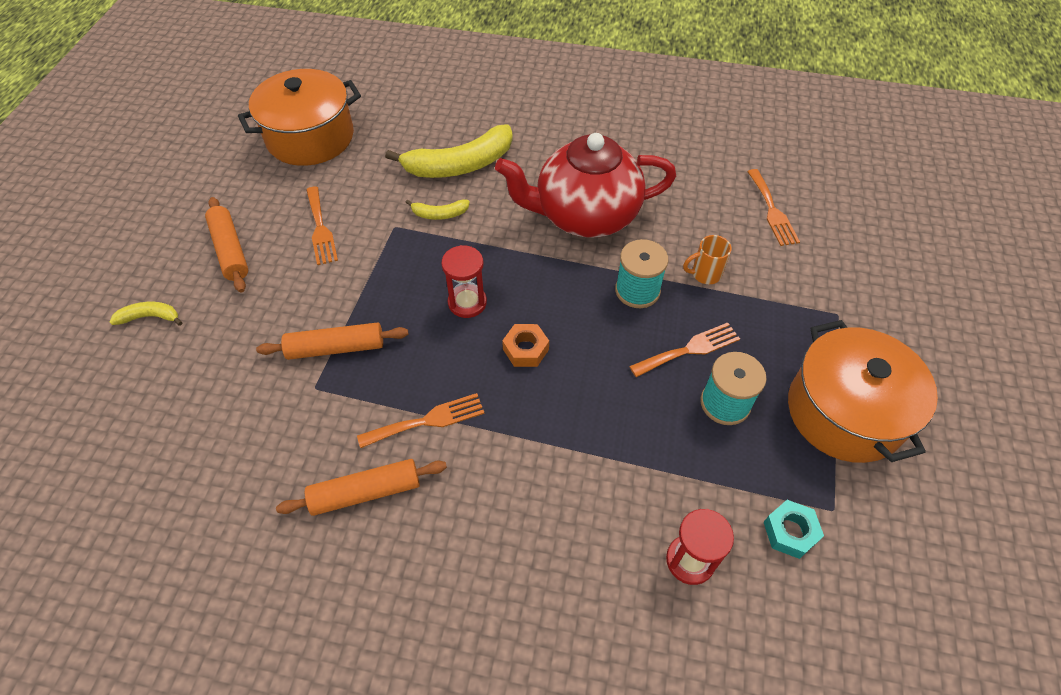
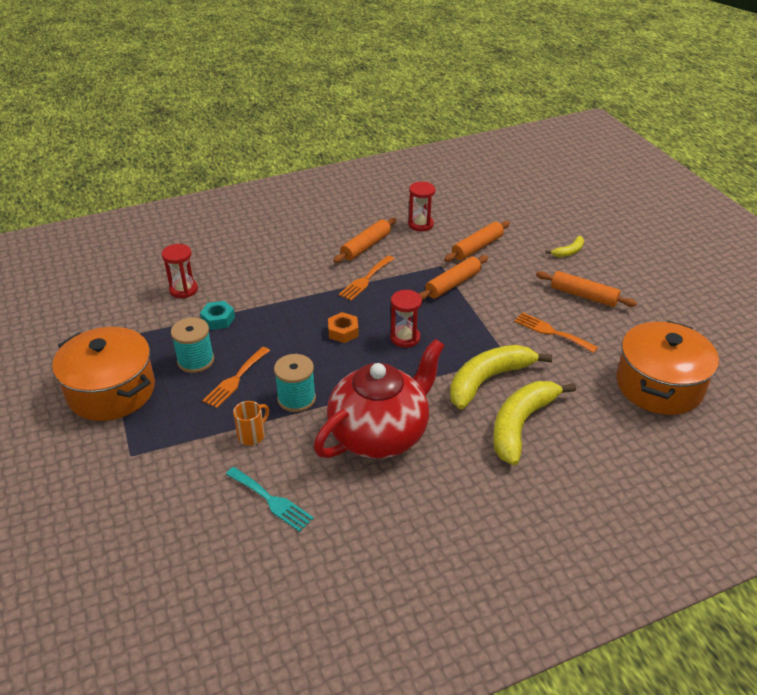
camera: 145 degrees right, 15 degrees down
yellow banana [405,199,470,220] -> yellow banana [450,345,552,409], size x2.13
orange fork [747,169,800,246] -> none
turquoise nut [764,500,824,559] -> turquoise nut moved to [200,301,235,330]
none -> turquoise fork [226,467,314,532]
none -> red hourglass [408,182,435,231]
none -> orange rolling pin [444,221,510,262]

